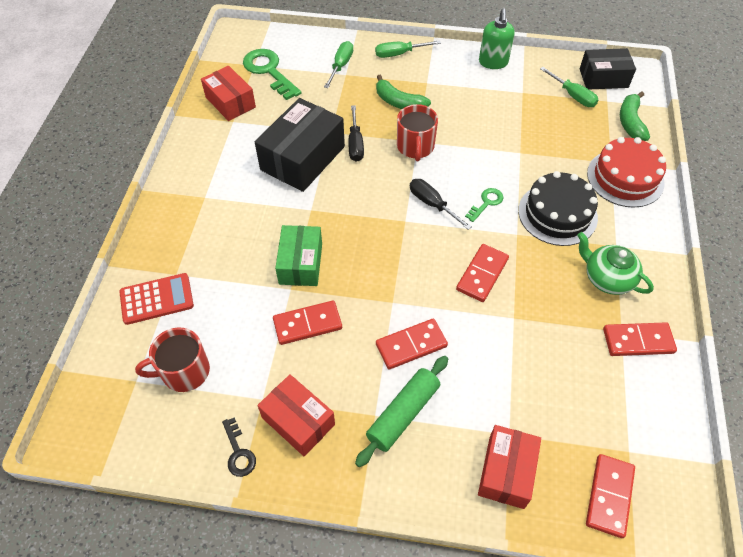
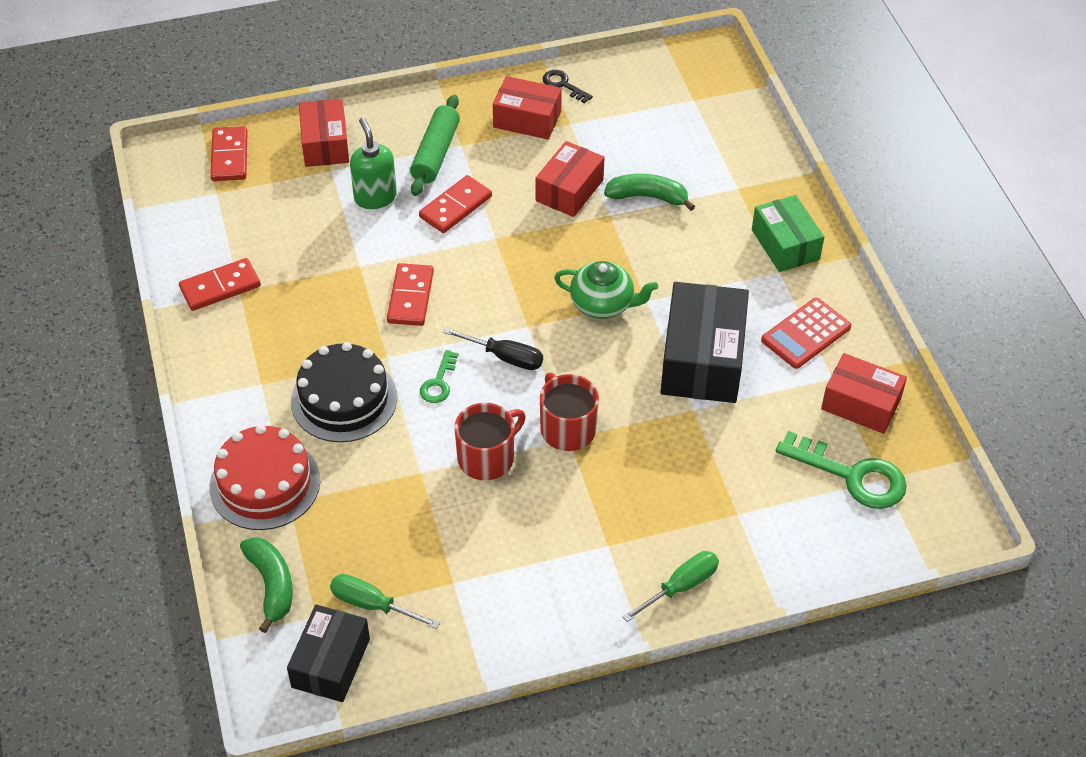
camera: 155 degrees right, 5 degrees down
red calculator [119,273,194,325] -> red calculator moved to [761,298,851,369]
red mug [135,328,210,392] -> red mug moved to [454,403,526,480]
red domino [273,301,342,345] -> red box [535,141,605,217]
green box [275,225,322,286] -> green box moved to [752,195,824,272]
green screwdriver [324,41,353,88] -> none
black screwdriver [348,105,364,162] -> none
green banana [376,75,431,109] -> green banana moved to [604,174,695,211]
green soap dispenser [479,8,515,69] -> green soap dispenser moved to [350,117,397,209]
green teapot [577,232,654,295] -> green teapot moved to [554,261,658,319]
black box [580,48,636,89] -> black box turned 45 degrees counterclockwise [287,604,370,702]

